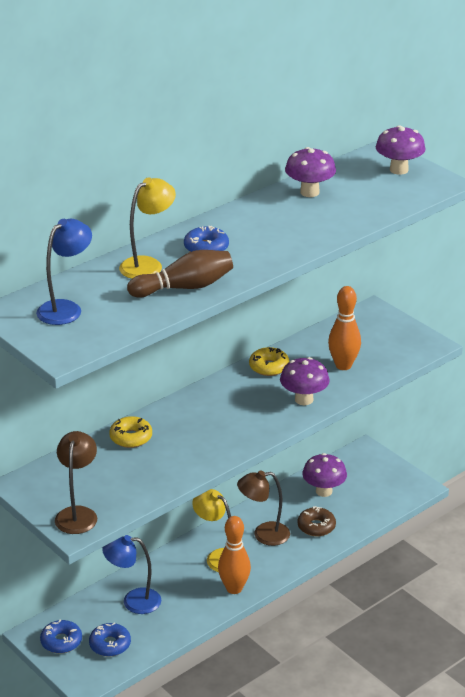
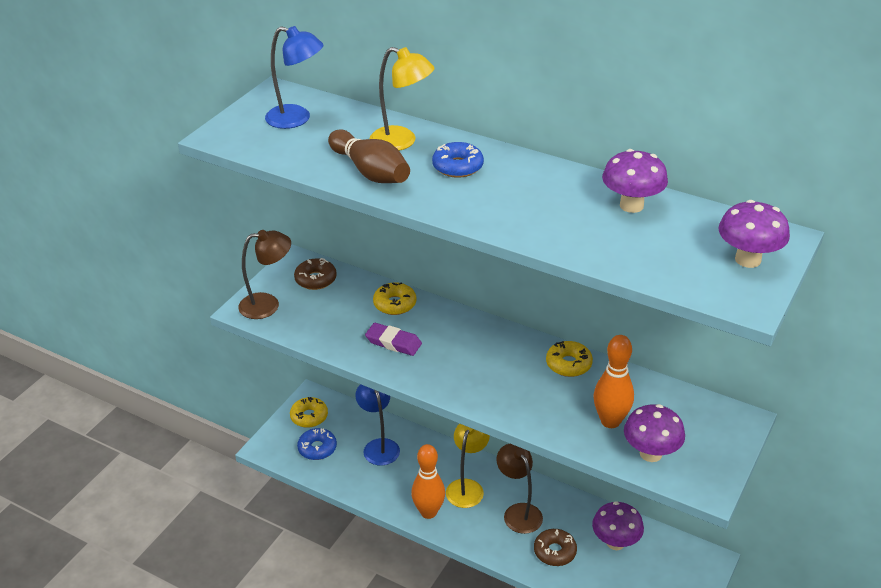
camera: 70 degrees right, 5 degrees up
blue donut [40,619,82,653] -> yellow donut [290,397,328,428]
purple mushroom [280,357,330,405] -> purple mushroom moved to [624,404,685,462]
none -> brown donut [294,258,337,290]
none -> purple eraser [365,323,422,356]

